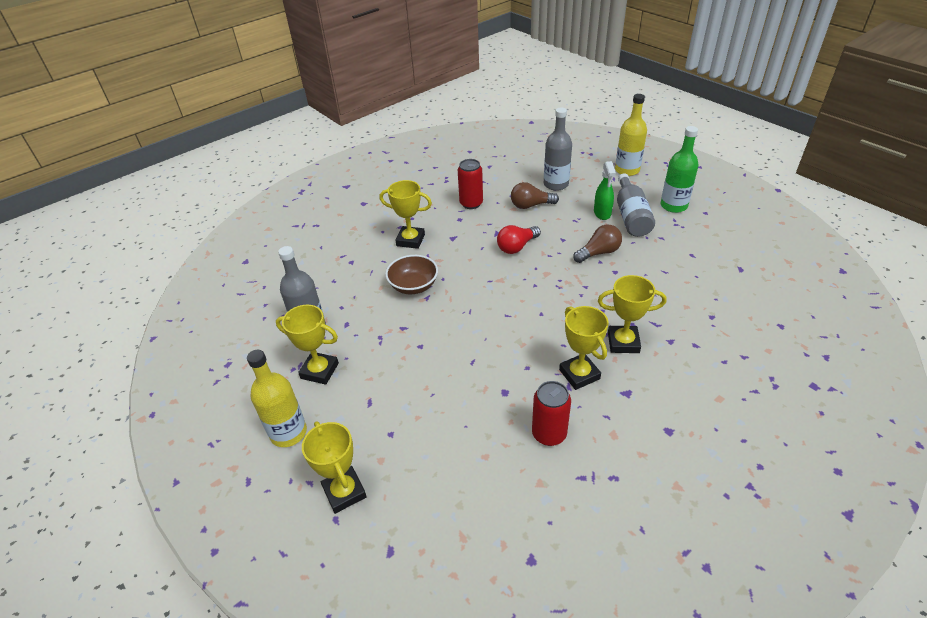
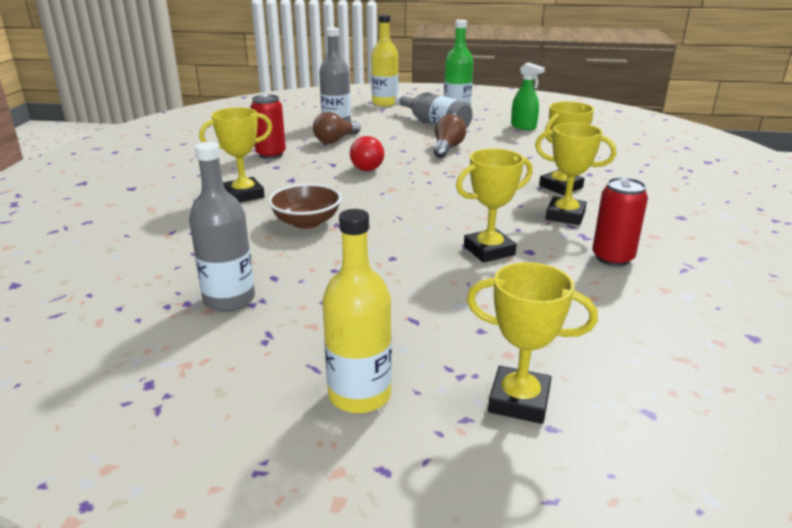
camera: 45 degrees left, 15 degrees down
yellow trophy [276,305,339,385] -> yellow trophy moved to [456,149,533,263]
green spray bottle [594,161,616,220] -> green spray bottle moved to [511,62,545,130]

